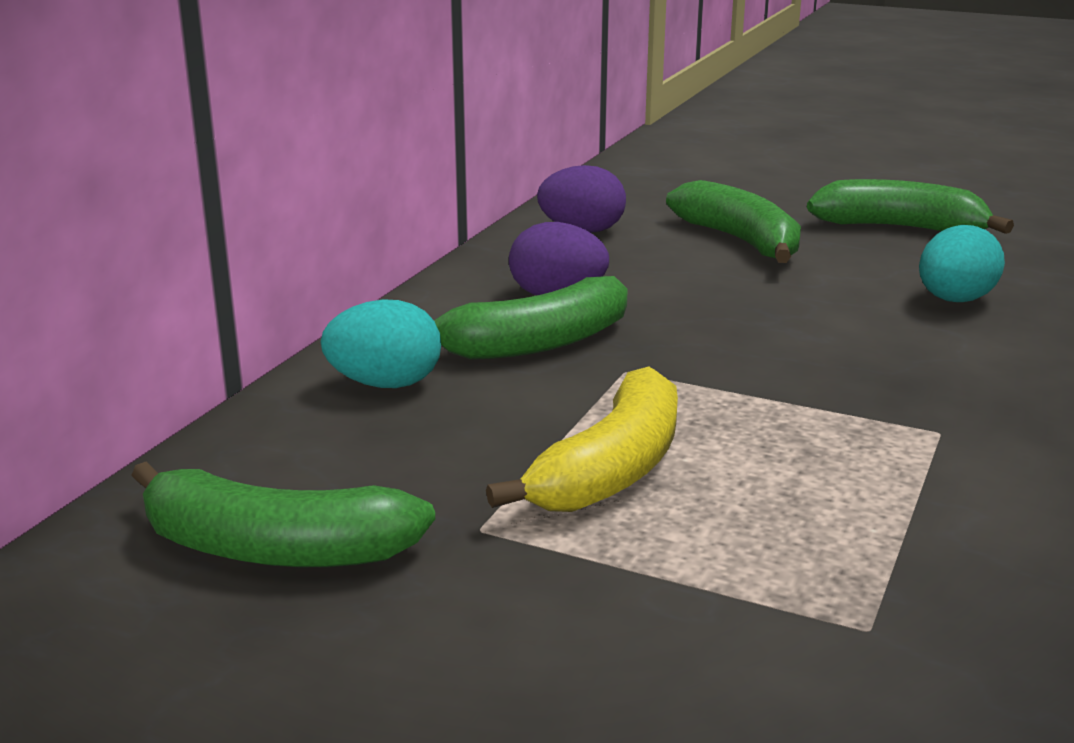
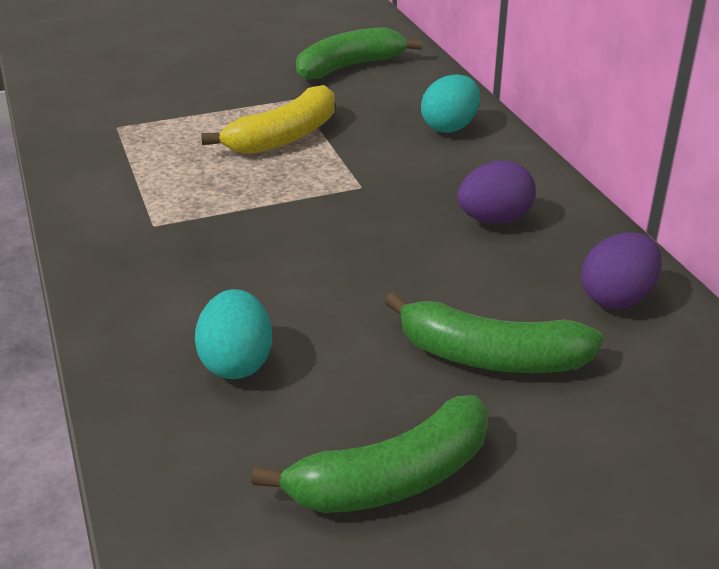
camera: 135 degrees right, 10 degrees up
green banana [434,276,628,360] -> none
yellow banana [486,366,678,512] -> yellow banana turned 120 degrees counterclockwise [201,85,335,154]

